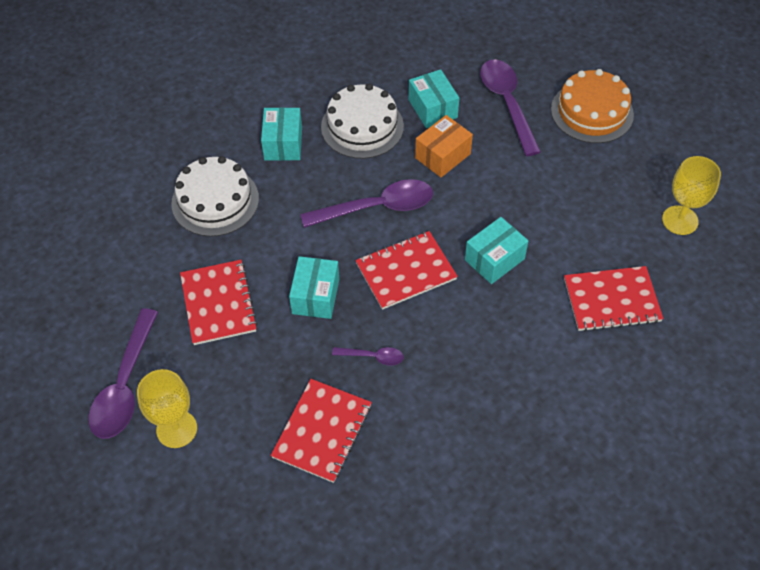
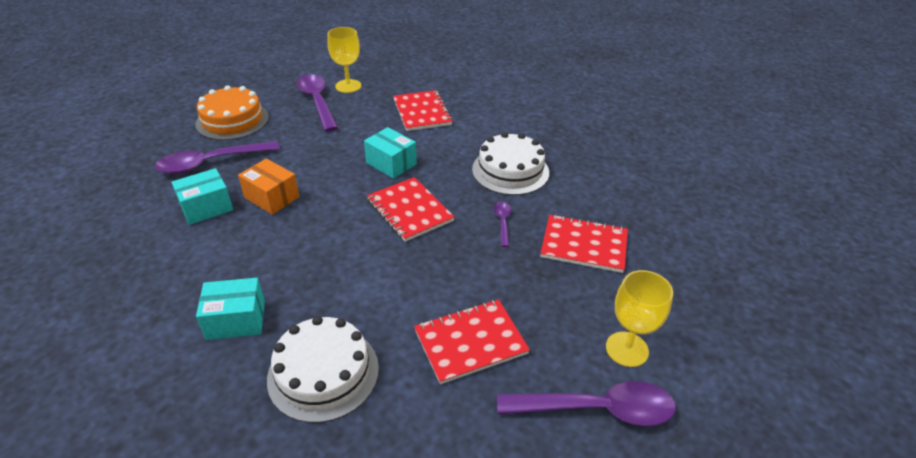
camera: 100 degrees left, 15 degrees down
turquoise box [289,256,339,319] -> none
purple spoon [300,179,433,228] -> purple spoon moved to [296,74,338,132]
white cake [321,84,404,159] -> white cake moved to [472,132,549,195]

